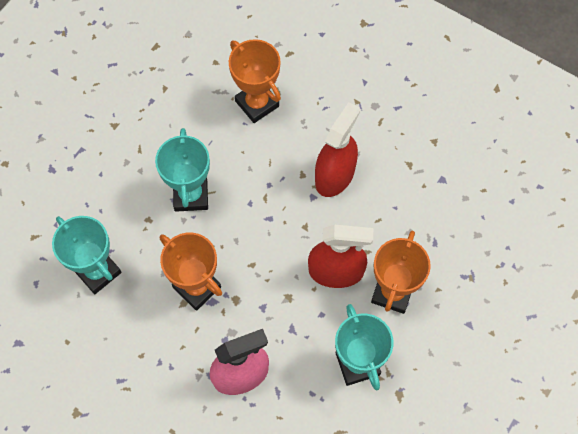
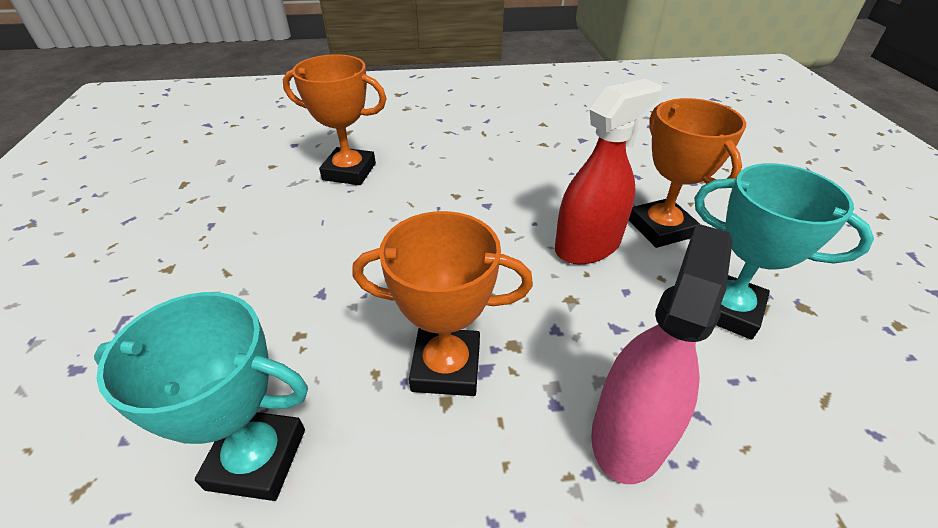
camera: 40 degrees left, 25 degrees down
turquoise trophy [155,128,210,212] -> none
red spray bottle [315,102,360,197] -> none

